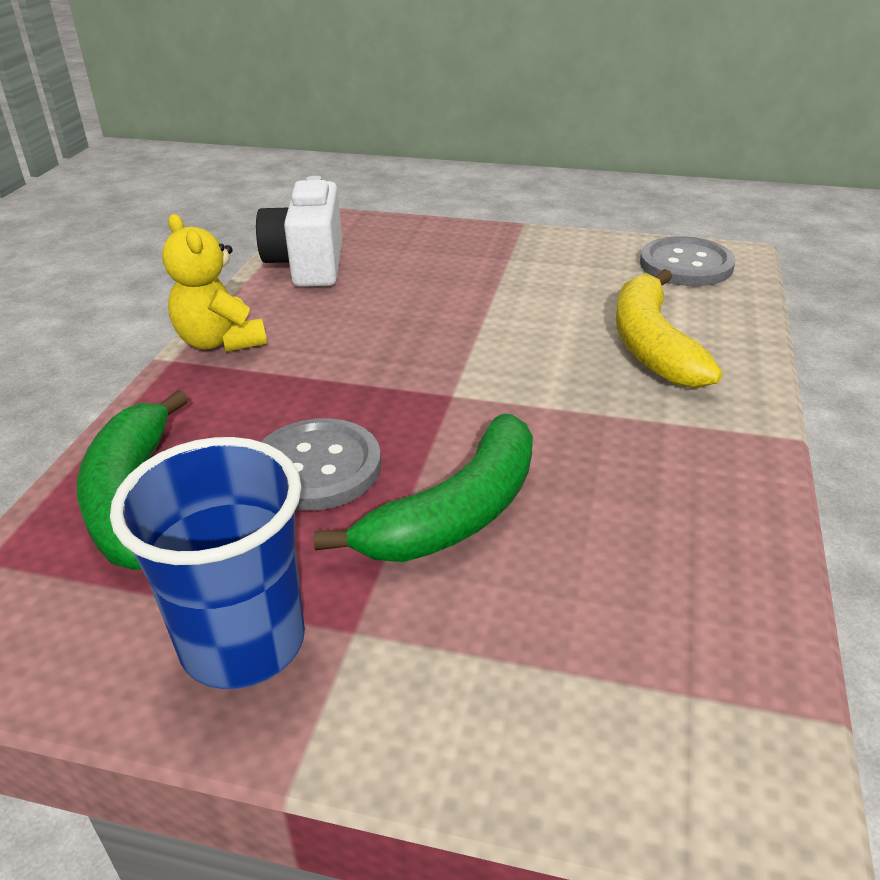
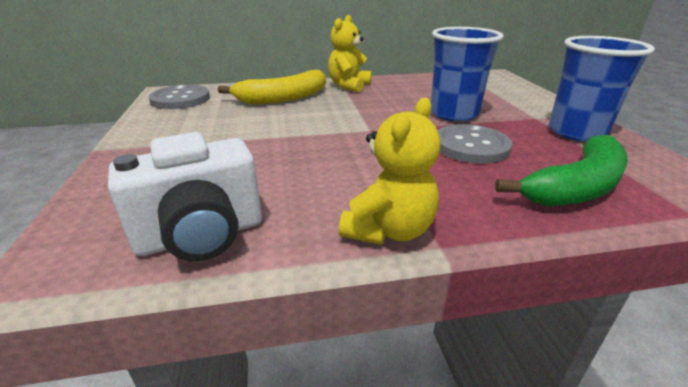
camera: 115 degrees left, 5 degrees down
green banana [314,414,533,562] -> blue cup [431,27,503,122]
none -> yellow teddy bear [328,15,372,92]

